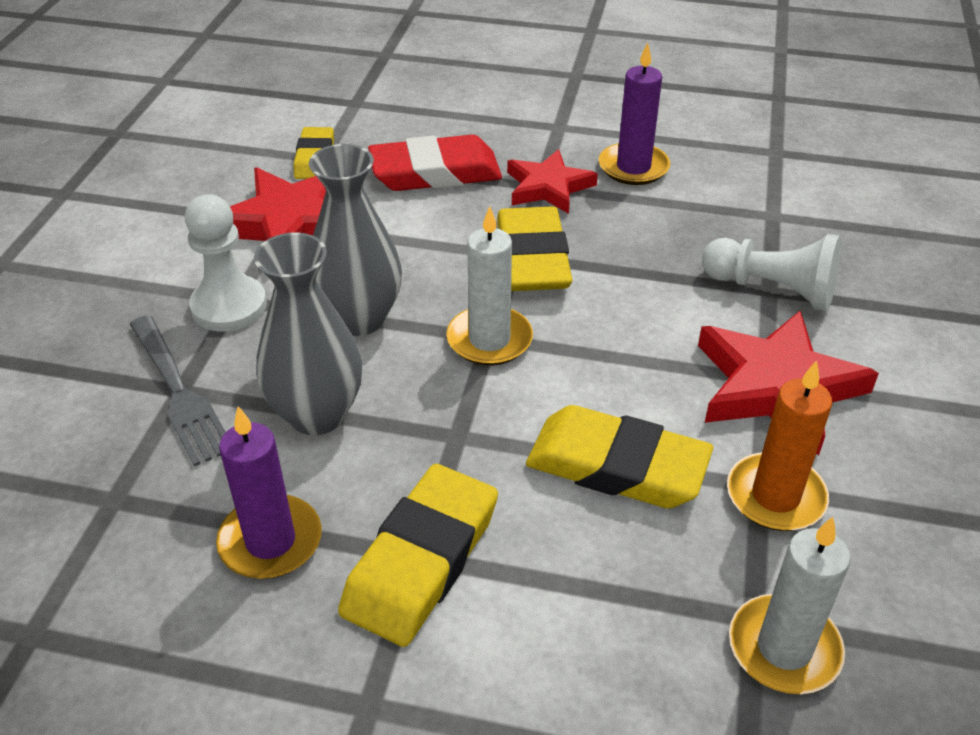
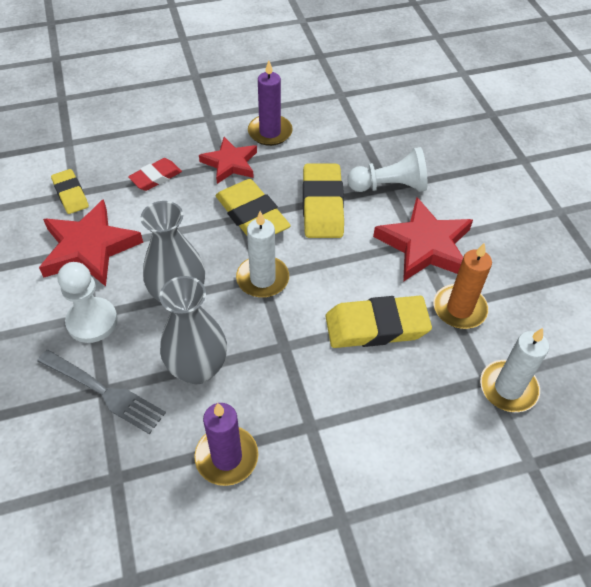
camera: 30 degrees left, 10 degrees up
yellow eraser [338,464,498,647] -> yellow eraser moved to [303,164,344,238]
red eraser [368,135,502,191] -> red eraser [128,158,182,191], size x0.59

